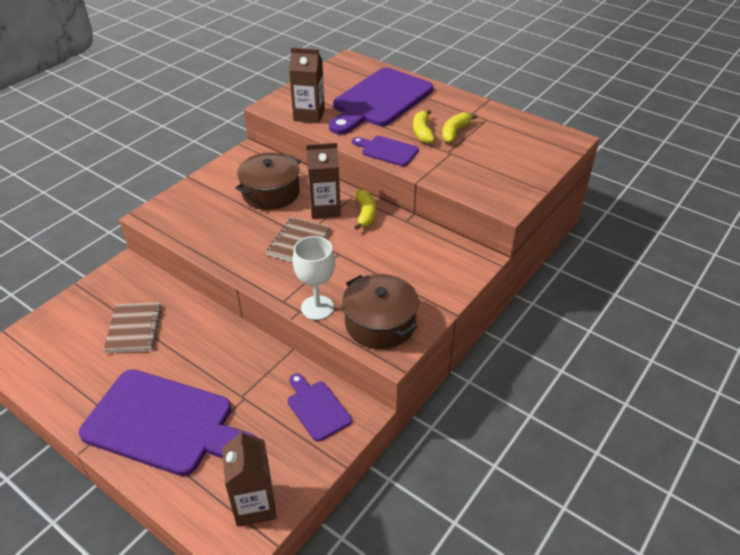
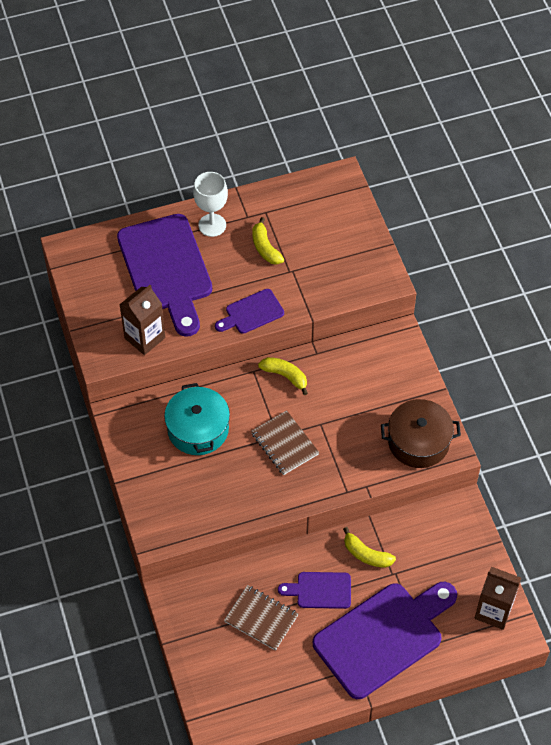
camera: 55 degrees left, 15 degrees up
brown pot [235,153,301,210] -> turquoise pot [164,383,230,455]
purple cutting board [288,373,352,441] -> purple cutting board moved to [278,572,351,609]
white goblet [293,236,335,320] -> white goblet moved to [193,172,228,237]
brown carton [306,143,341,219] -> none
yellow banana [413,109,435,144] -> yellow banana moved to [343,527,396,568]

